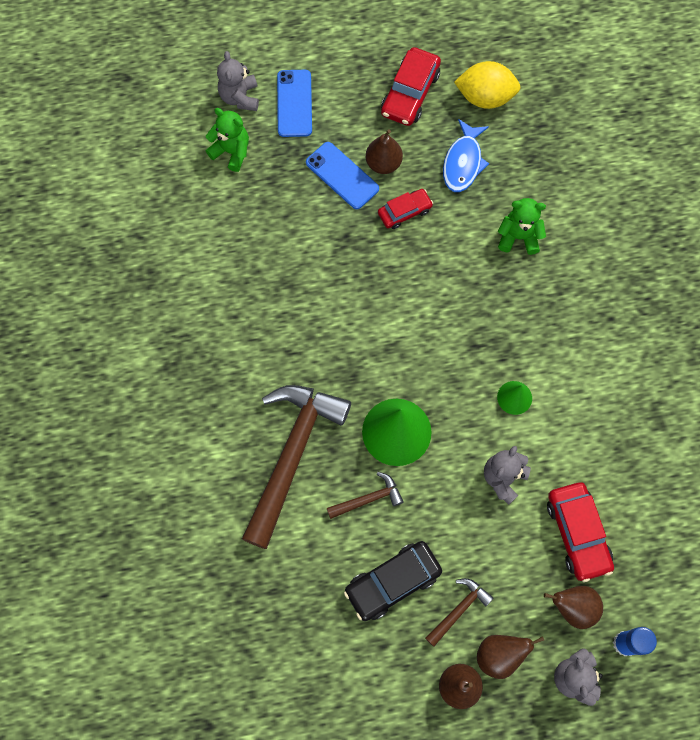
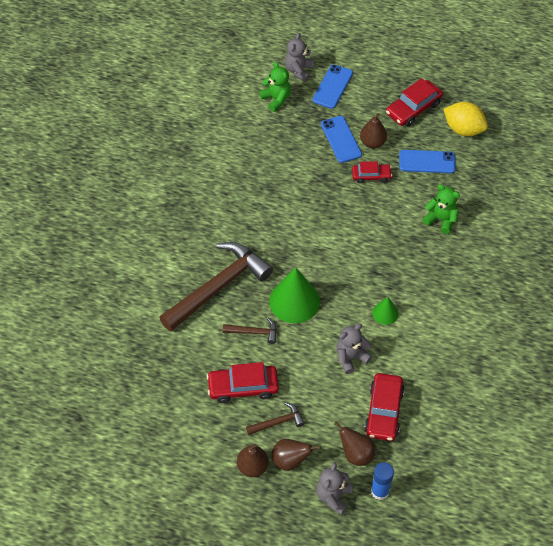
camera: 25 degrees right, 15 degrees down
black car [344,541,442,621] -> red car [207,362,279,403]
blue fish [443,119,489,192] -> blue phone [399,150,456,173]

